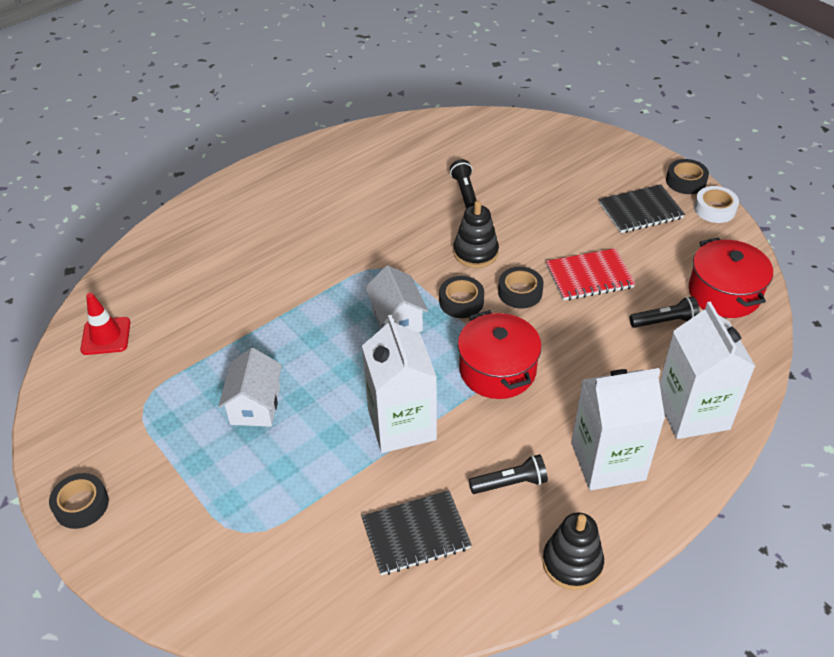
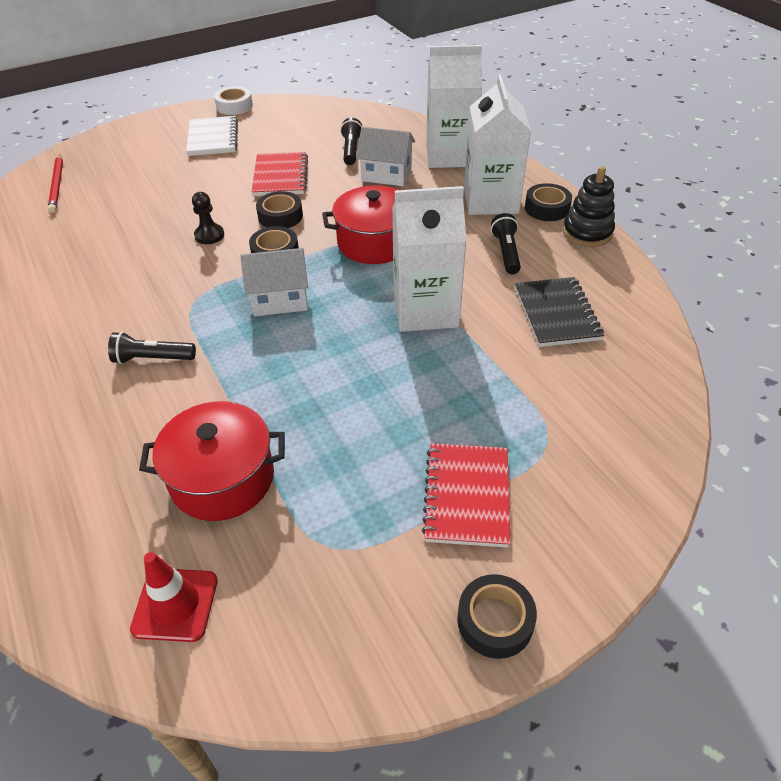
camera: 80 degrees left, 0 degrees up
white house [218,348,282,427] -> white house moved to [356,127,415,186]
black flashlight [450,159,477,209] -> black flashlight moved to [108,332,196,364]
black stacking toy [453,201,499,268] -> black pawn [192,192,224,244]
black notebook [599,184,685,233] -> white notebook [186,116,238,156]
black tape [666,159,709,194] -> black tape moved to [525,183,572,221]
red pot [689,237,773,318] -> red pot moved to [139,401,285,521]
none -> red pencil [48,154,63,213]
none -> red notebook [422,443,511,548]

